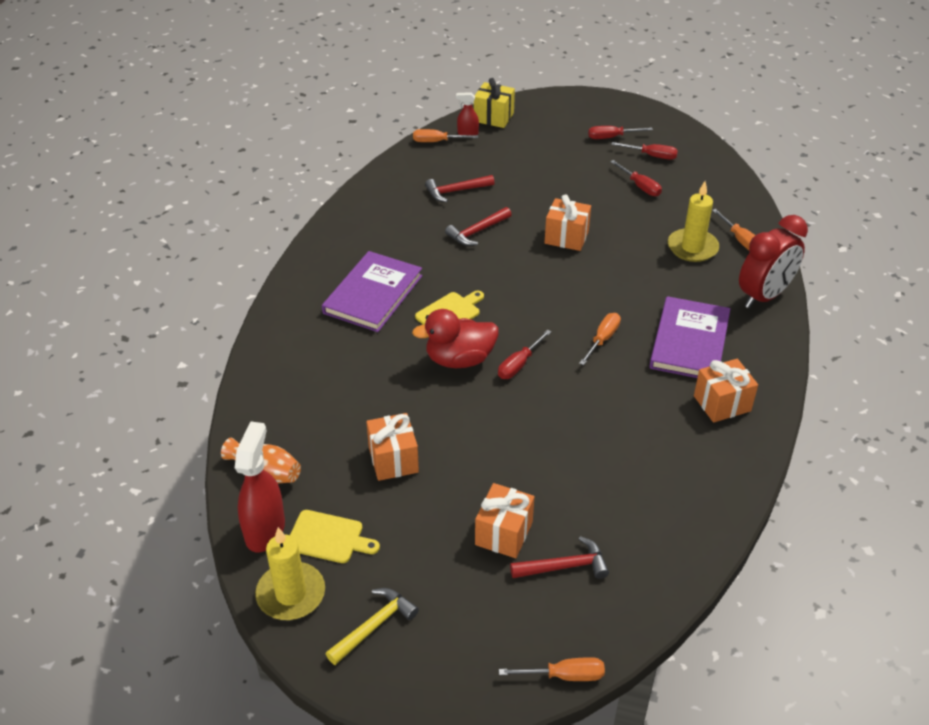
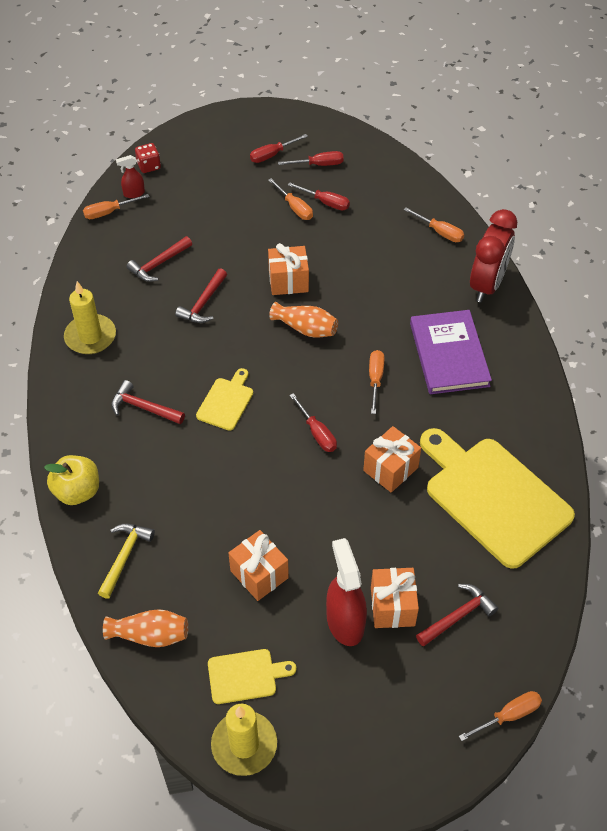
camera: 25 degrees left, 10 degrees up
red spray bottle [235,421,285,552] -> red spray bottle moved to [326,538,367,646]
purple book [322,251,423,332] -> red hammer [111,380,185,424]
yellow hammer [326,588,419,665] -> yellow hammer moved to [98,524,155,599]
red duck [412,309,499,368] -> none
yellow gift [474,78,515,128] -> red dice [135,143,161,173]
red screwdriver [498,330,551,379] -> red screwdriver turned 45 degrees counterclockwise [289,393,337,452]
yellow candle [668,181,719,262] -> yellow candle moved to [64,281,116,354]
orange gift [694,359,758,423] -> orange gift moved to [363,426,421,493]
none -> yellow apple [44,455,99,505]
none -> orange screwdriver [268,178,313,220]
none -> orange vase [269,302,338,338]
none -> yellow cutting board [420,428,575,569]

